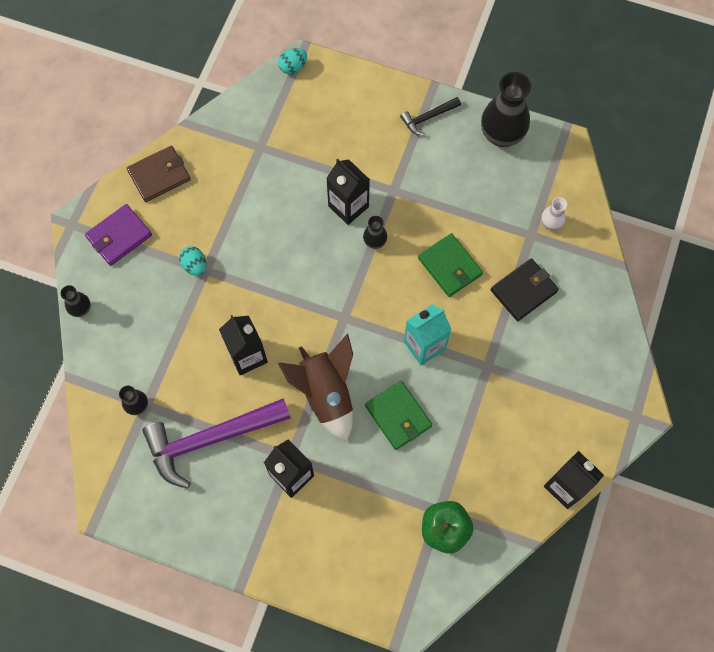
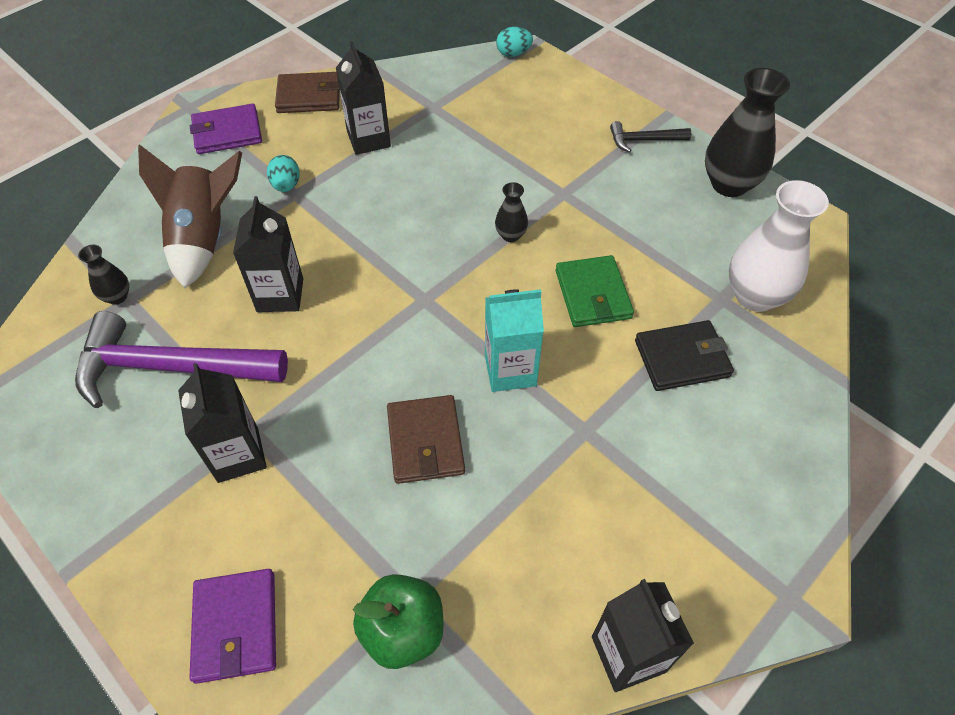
camera: 25 degrees right, 15 degrees down
black vase [61,285,91,317] -> none
brown rocket [278,333,353,442] -> brown rocket moved to [138,144,242,288]
black carton [326,159,370,225] -> black carton moved to [336,41,391,155]
green wallet [365,381,432,450] -> brown wallet [387,395,465,484]
white vase [541,197,567,231] -> white vase [729,180,829,312], size x2.05
none -> purple wallet [189,569,276,684]

